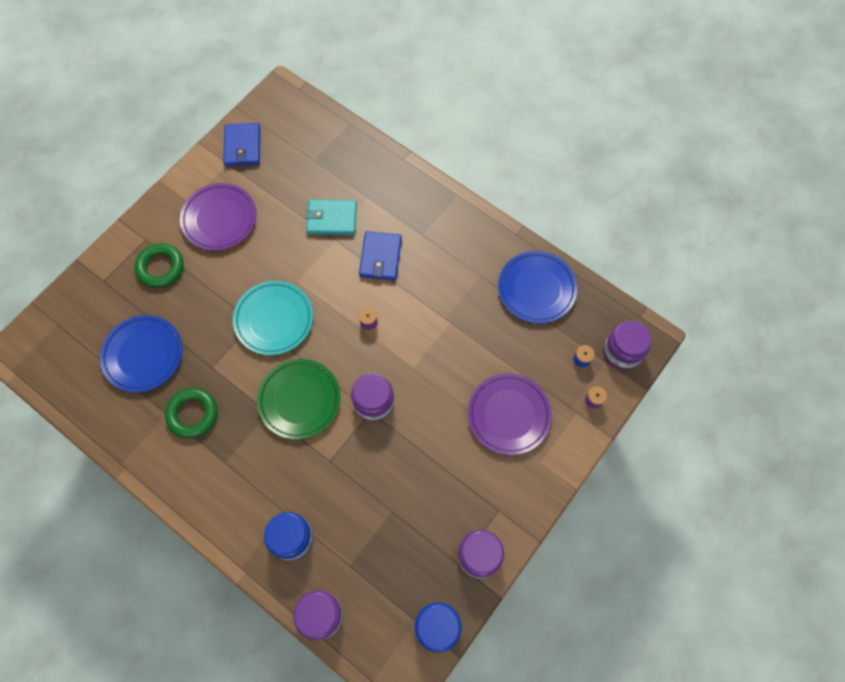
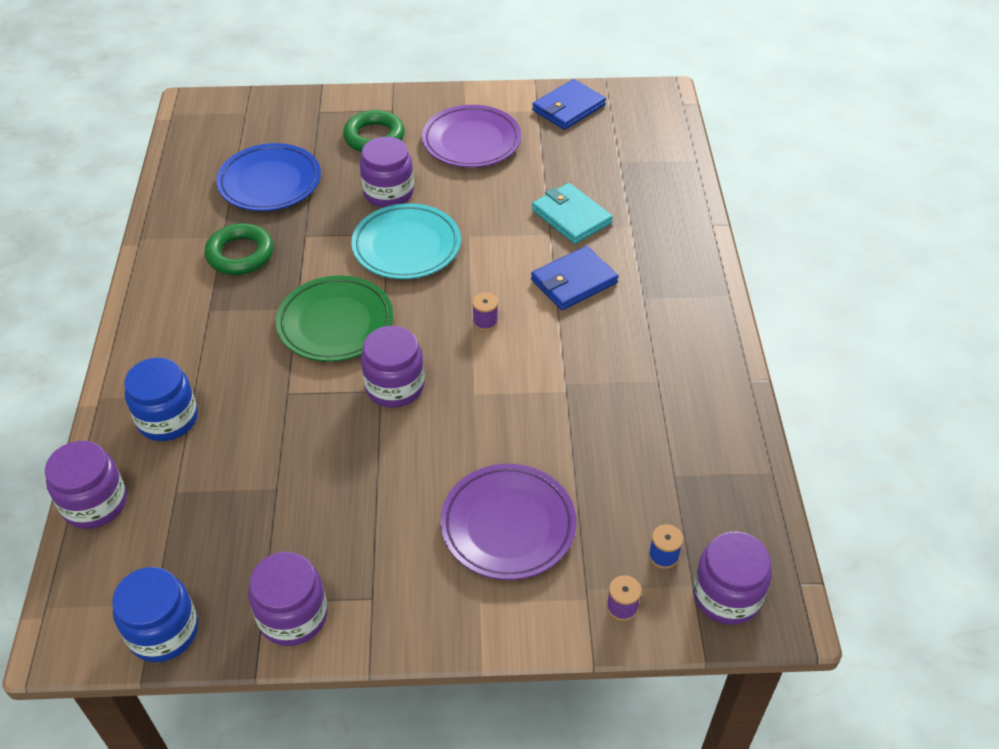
camera: 50 degrees right, 20 degrees down
blue plate [498,251,577,323] -> none
none -> purple jar [360,137,414,208]

